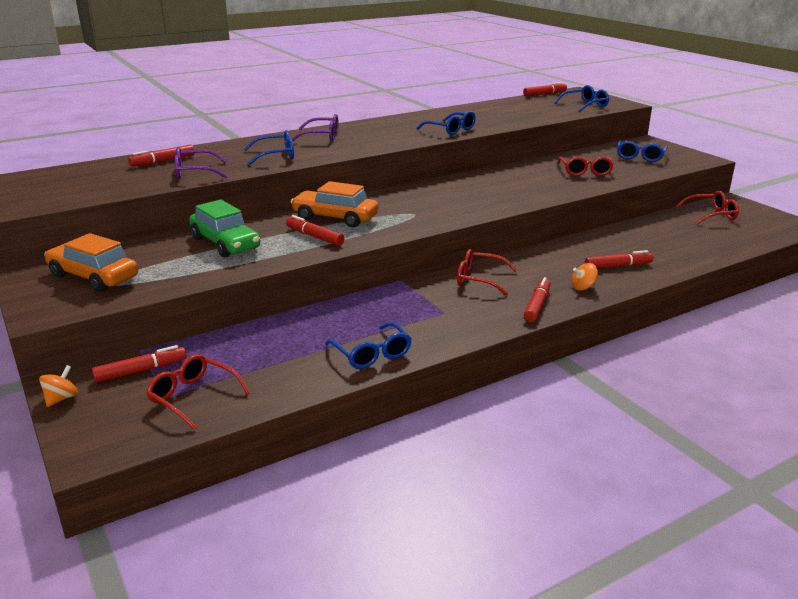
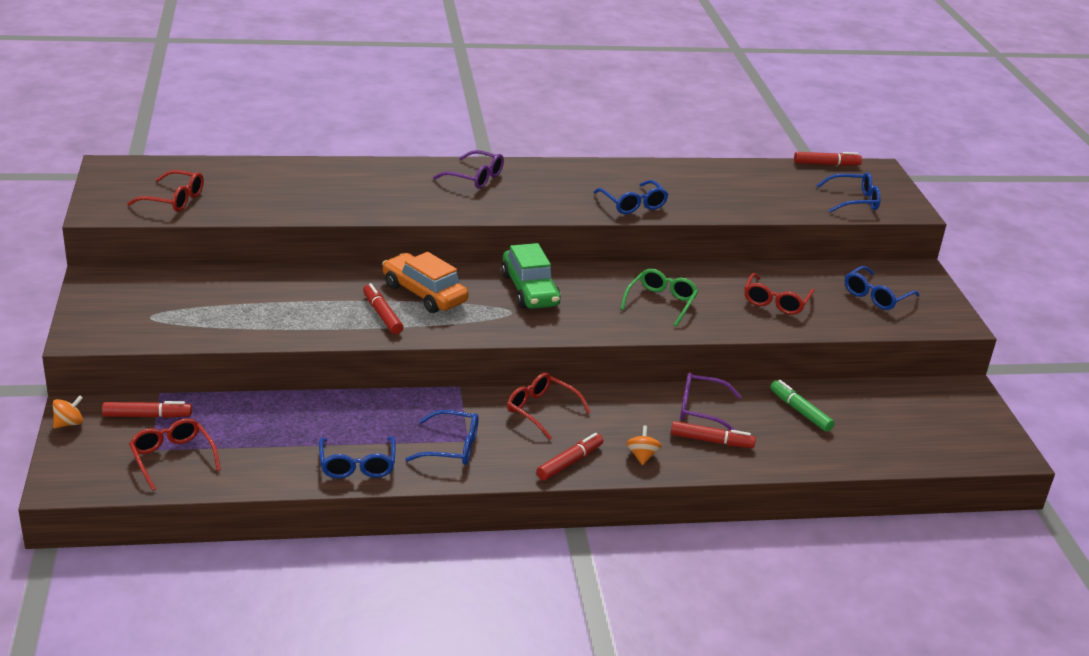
camera: 20 degrees right, 5 degrees up
orange car [44,233,138,292] -> none
red marker [128,145,194,167] -> none
purple glasses [175,147,227,179] -> purple glasses moved to [680,373,742,430]
green car [189,200,261,257] -> green car moved to [501,243,561,309]
blue glasses [244,130,294,165] -> blue glasses moved to [405,410,479,465]
orange spinning top [572,263,598,291] -> orange spinning top turned 90 degrees clockwise [626,426,662,465]
red glasses [675,191,739,224] -> red glasses moved to [127,170,204,212]
none -> green glasses [621,269,698,327]
none -> green marker [770,380,834,432]

